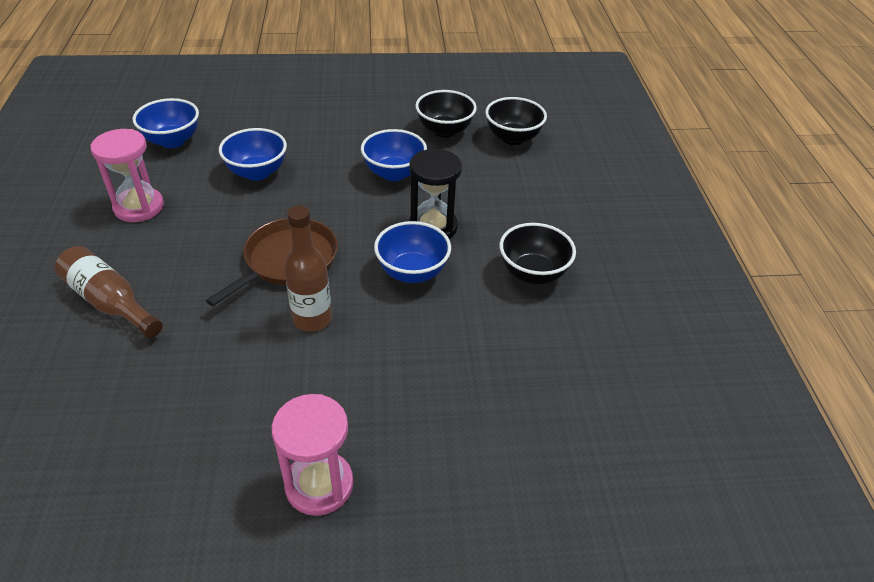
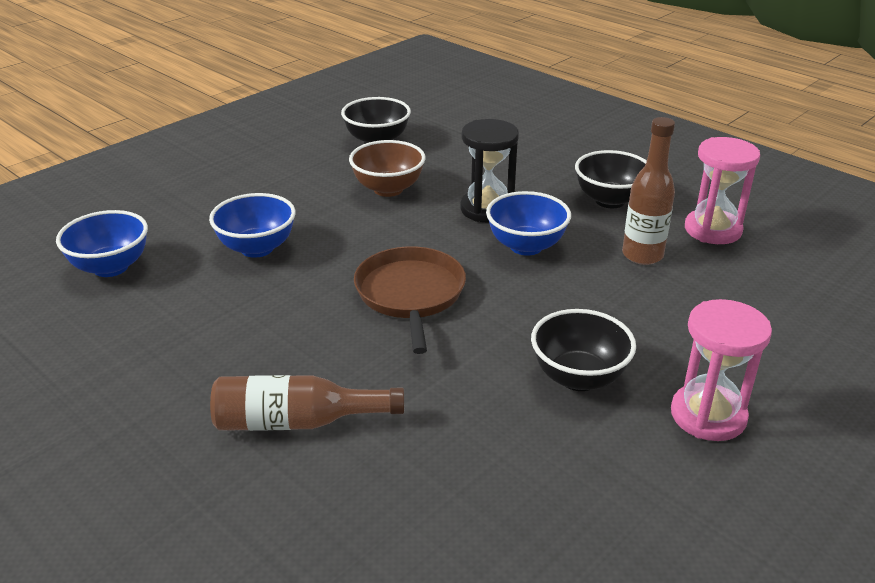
camera: 40 degrees left, 10 degrees down
pink hourglass [91,129,164,222] -> pink hourglass moved to [685,137,760,244]
brown bottle [284,205,332,332] -> brown bottle moved to [622,117,675,265]
blue bowl [361,129,427,181] -> brown bowl [349,140,425,197]
black bowl [485,97,547,145] -> black bowl moved to [531,309,636,391]

